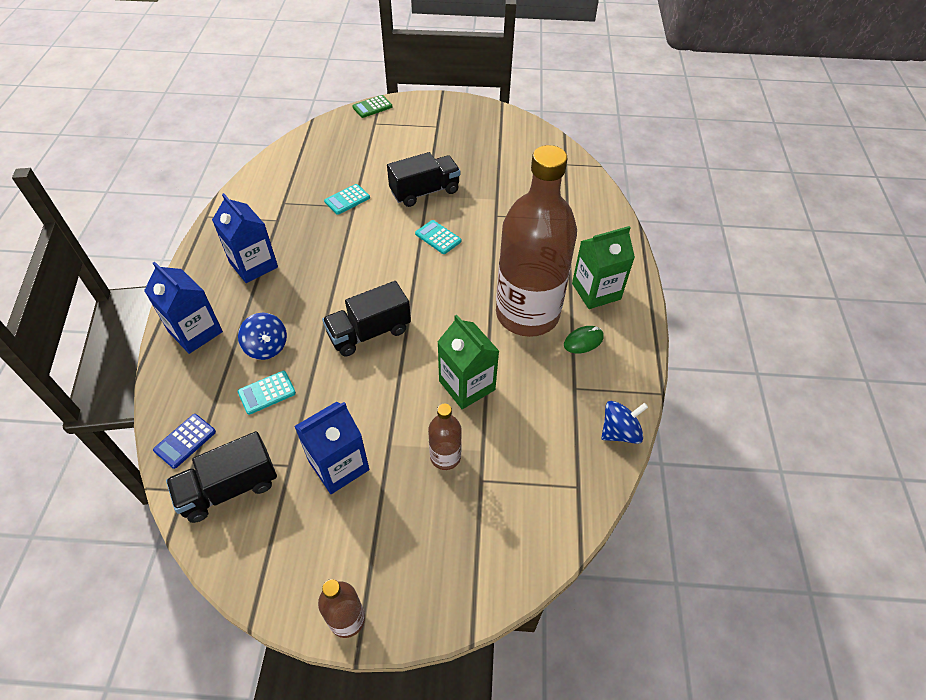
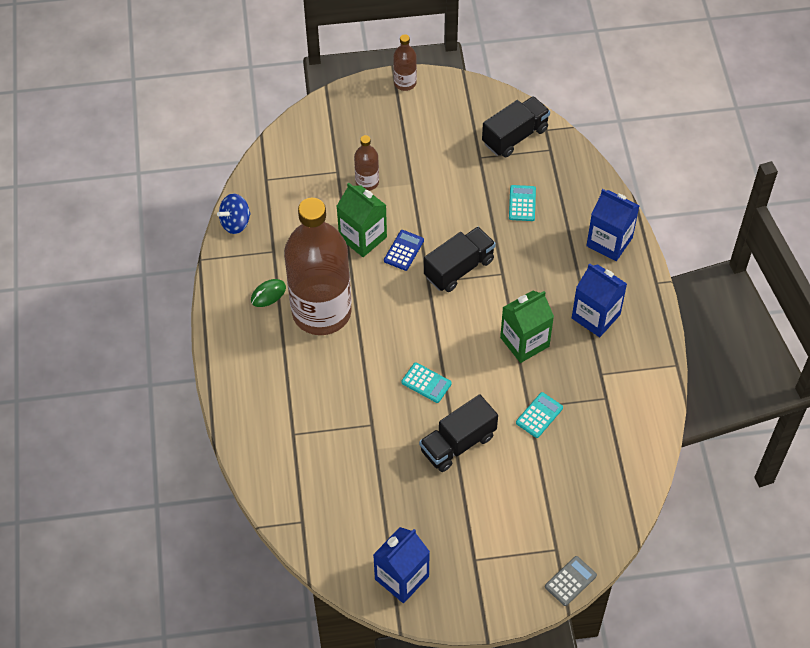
camera: 170 degrees right, 5 degrees up
blue calculator [153,414,216,469] -> blue calculator moved to [384,230,424,271]
blue spinning top [238,313,287,360] -> none
turquoise calculator [238,371,296,415] -> turquoise calculator turned 45 degrees counterclockwise [509,185,536,221]
blue carton [294,402,369,494] -> blue carton moved to [373,527,430,603]
green calculator [352,95,392,118] -> grey calculator [545,556,597,606]
green carton [572,226,635,309] -> green carton moved to [500,291,554,363]

